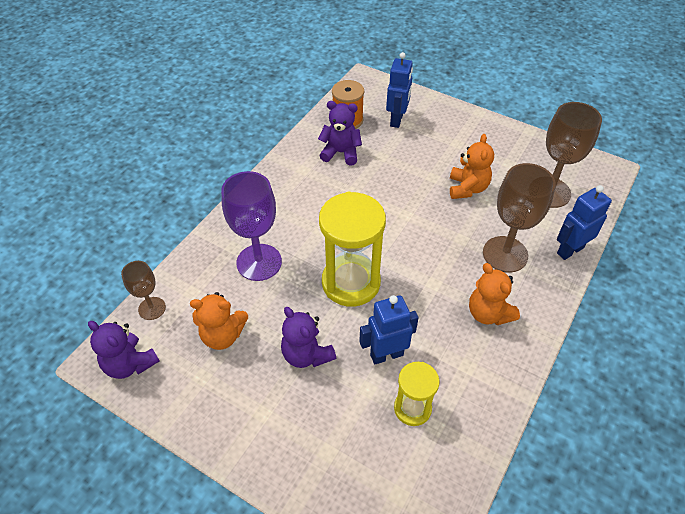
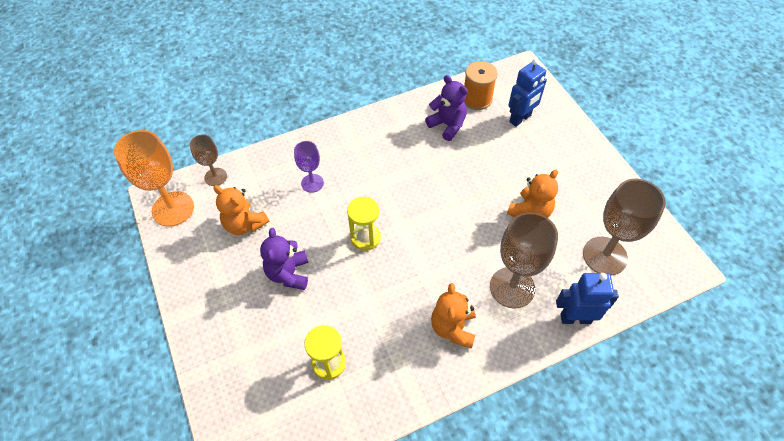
camera: 35 degrees right, 5 degrees up
purple teddy bear [88,321,159,379] -> orange goblet [114,130,194,227]
purple goblet [221,171,282,281] -> purple goblet [294,141,324,193], size x0.56
yellow hourglass [319,192,386,307] -> yellow hourglass [347,197,381,251], size x0.56
blue robot [359,295,419,364] -> none

